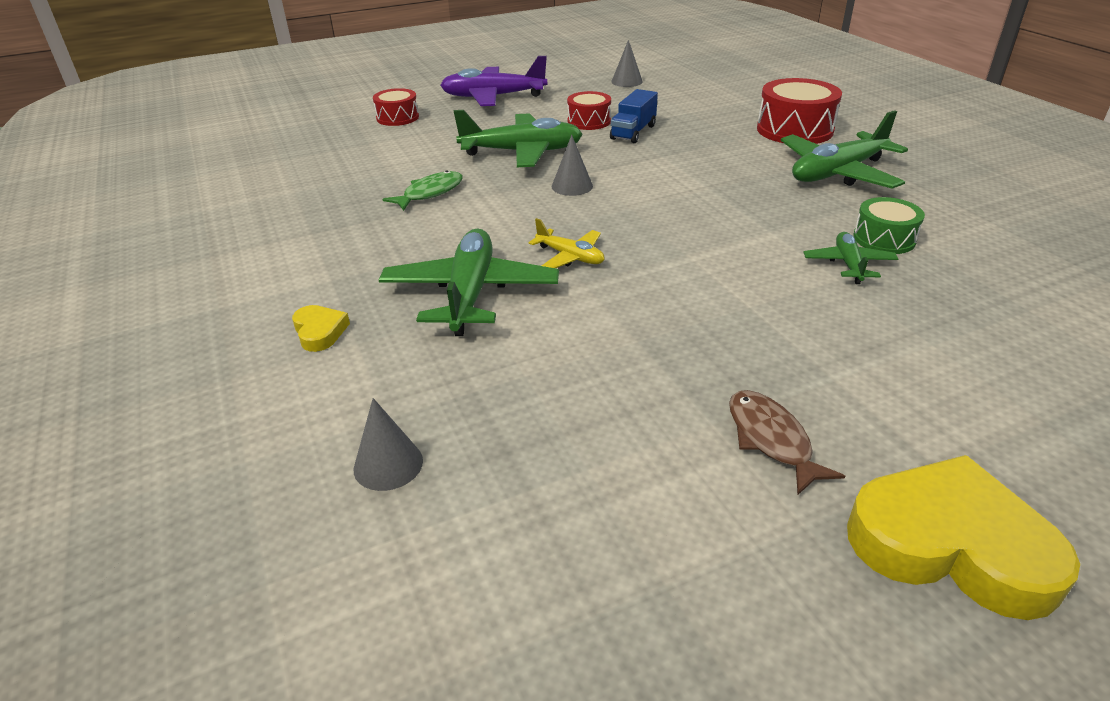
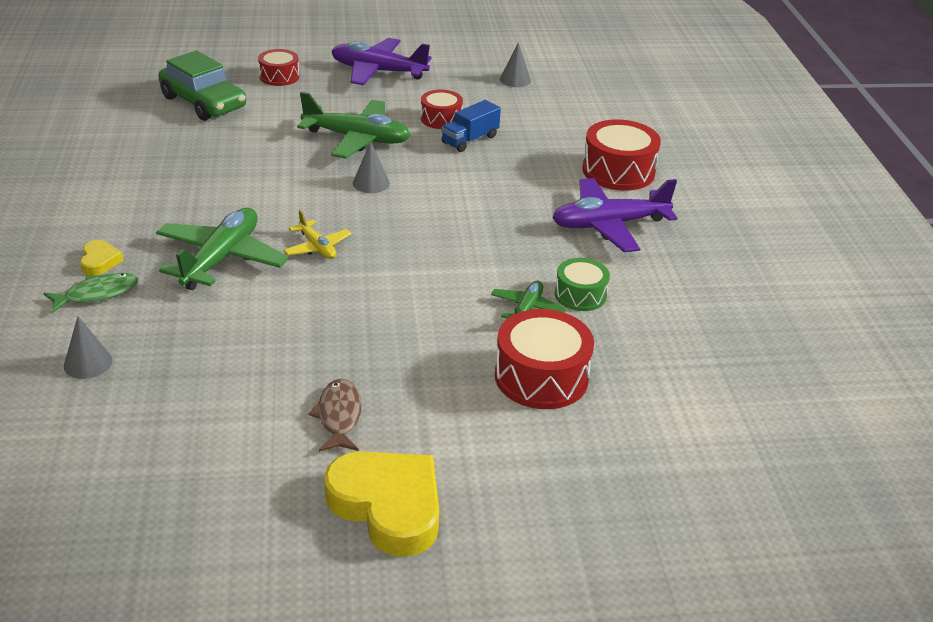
camera: 15 degrees right, 0 degrees up
green fish [383,170,463,211] -> green fish moved to [43,273,138,313]
green plane [781,110,908,189] -> purple plane [552,178,677,252]
none -> green car [158,50,246,121]
none -> red drum [495,309,594,409]

